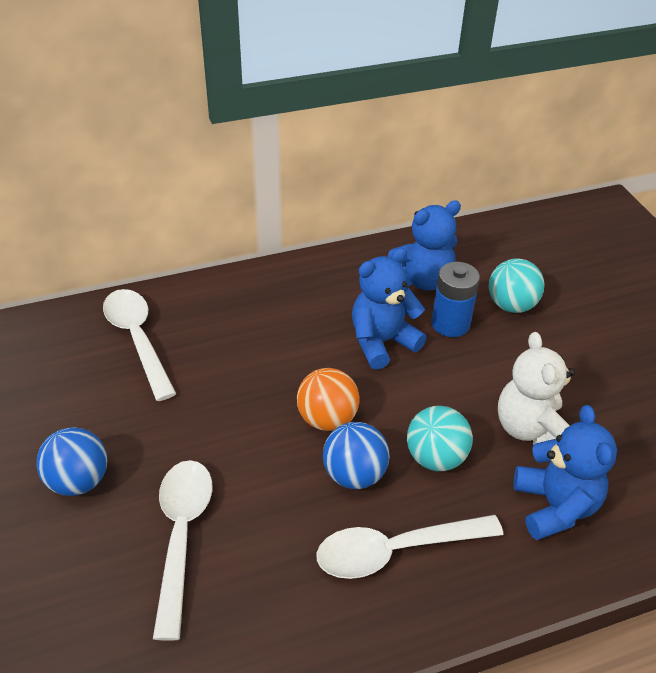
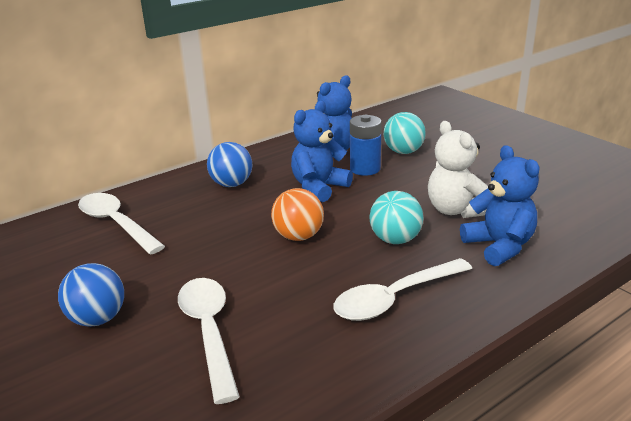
camera: 15 degrees left, 15 degrees down
blue ball [323,422,389,489] -> blue ball moved to [207,142,252,187]

